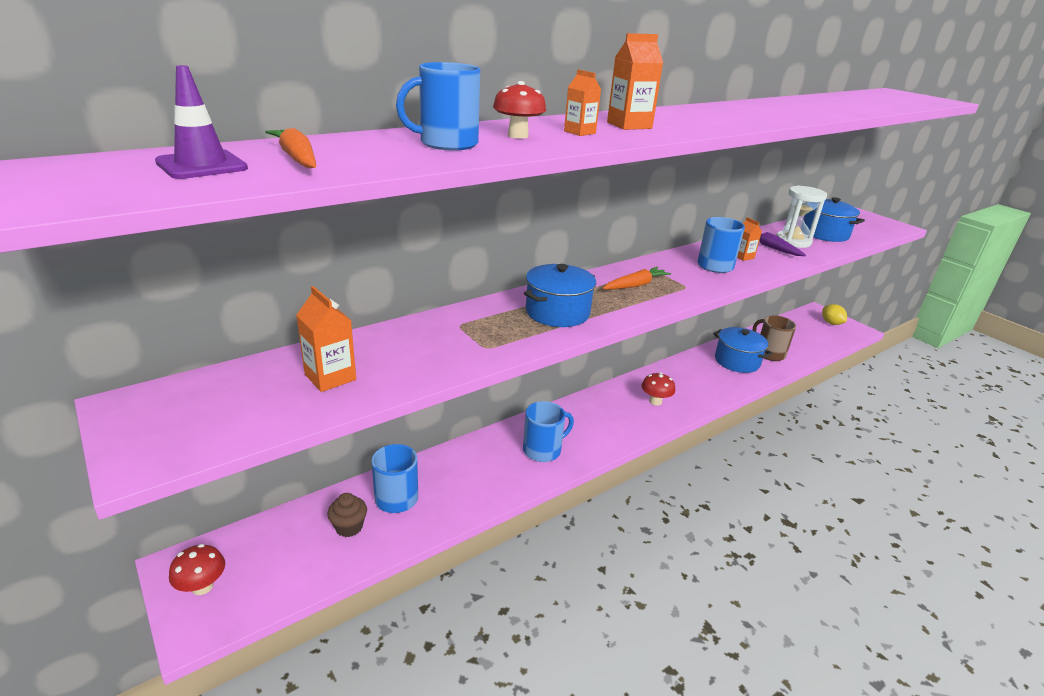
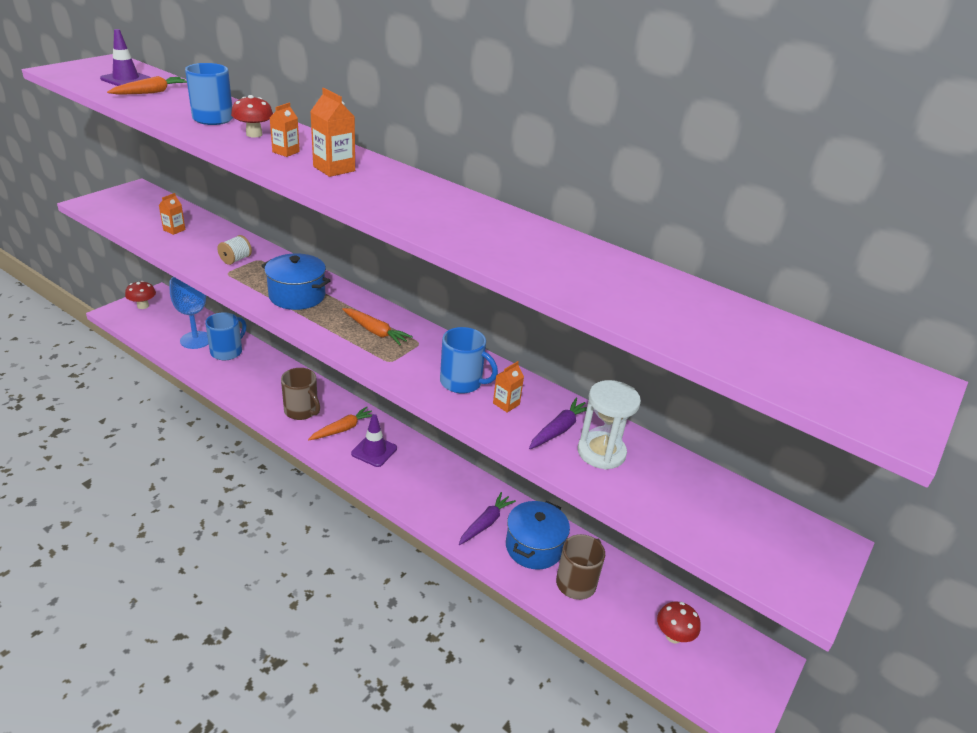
camera: 70 degrees right, 5 degrees up
orange carton [296,286,356,392] -> orange carton [159,193,186,235], size x0.64
brown cupcake [327,493,367,537] -> blue goblet [170,277,209,349]
blue mug [523,401,574,462] -> brown mug [281,368,320,420]
red mushroom [641,372,675,406] -> red mushroom moved to [657,602,701,643]
blue pot [803,197,865,242] -> none
yellow lemon [822,304,847,325] -> none
none -> white spool [217,235,252,265]
none -> orange carrot [308,407,376,440]
none -> purple traffic cone [351,414,397,467]
none -> purple carrot [459,492,516,545]

